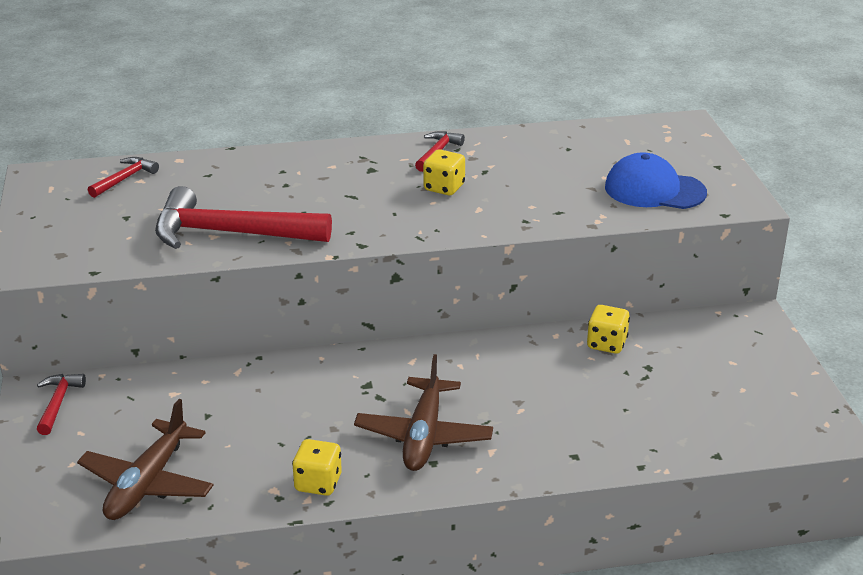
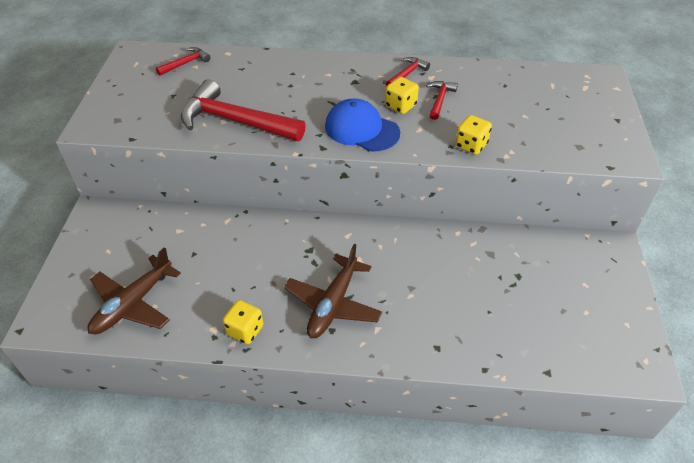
camera: 15 degrees right, 15 degrees up
red hammer [37,374,86,435] -> red hammer moved to [426,81,458,120]
yellow dice [587,305,630,354] -> yellow dice moved to [455,115,492,155]
blue cap [605,152,707,209] -> blue cap moved to [325,99,400,152]

